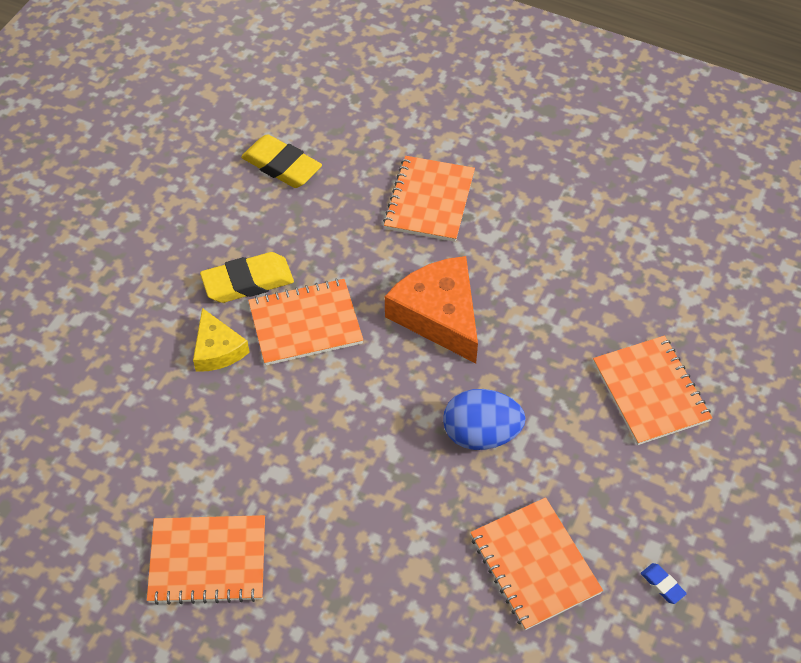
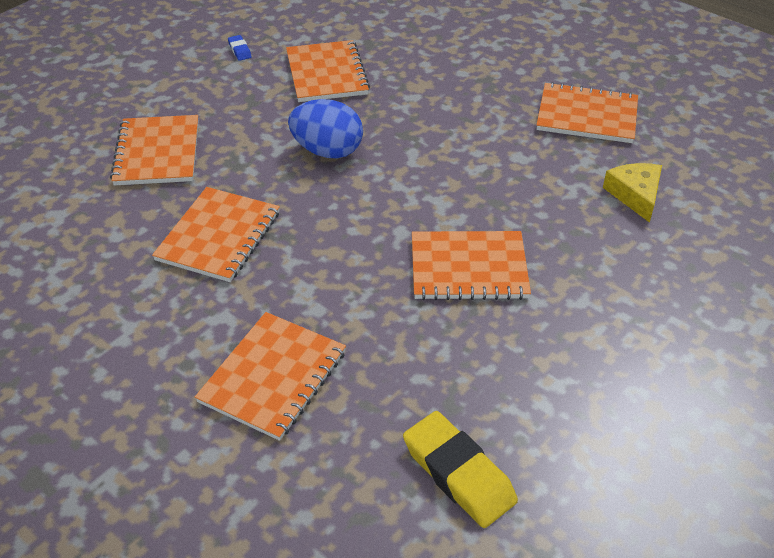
camera: 165 degrees left, 10 degrees down
yellow cheese [193,308,250,372] -> yellow cheese moved to [603,163,662,223]
yellow eraser [200,252,294,303] -> none
orange cheese [385,256,478,363] -> none
none -> orange notebook [152,187,280,282]

